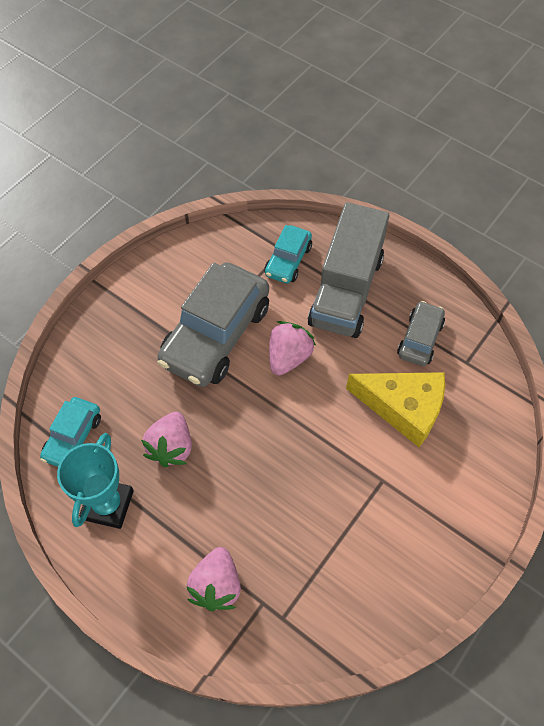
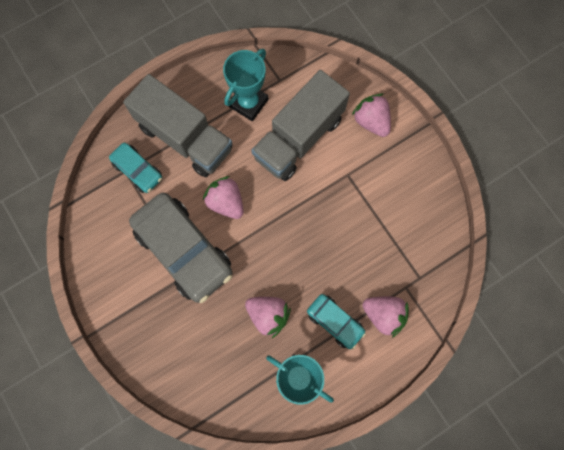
camera: 70 degrees left, 15 degrees up
turquoise car [40,397,101,467] -> turquoise car moved to [307,294,366,349]
yellow cheese [346,372,445,447] -> grey truck [251,70,350,181]
grey car [397,301,445,366] -> turquoise trophy [223,49,268,121]
none -> pink strawberry [352,94,391,137]

